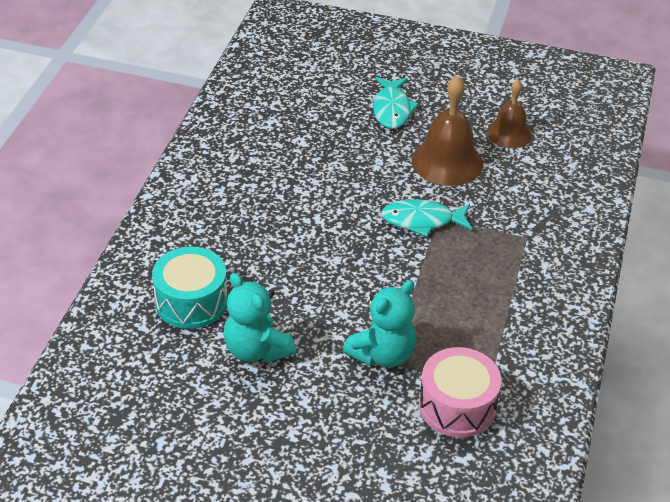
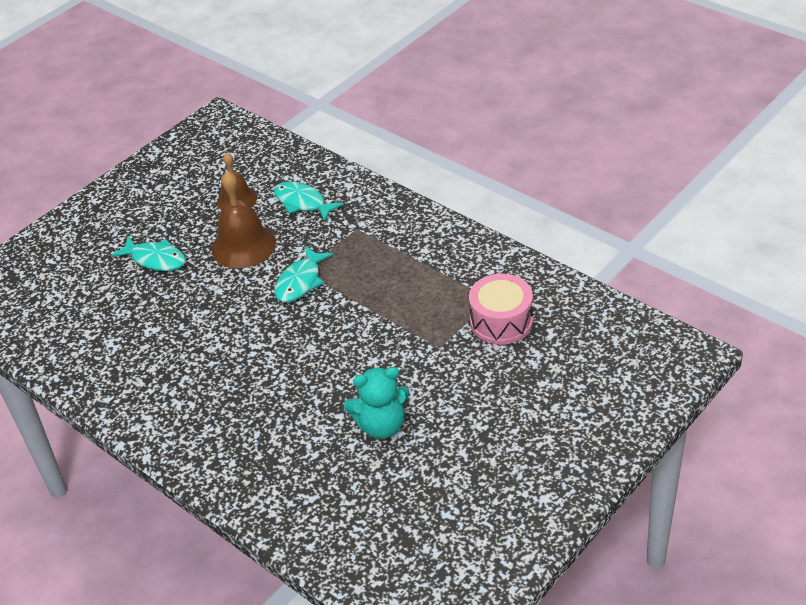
camera: 60 degrees left, 0 degrees up
turquoise drum [152,247,228,329] -> none
turquoise teddy bear [343,280,416,367] -> none
none -> turquoise fish [274,181,344,222]

